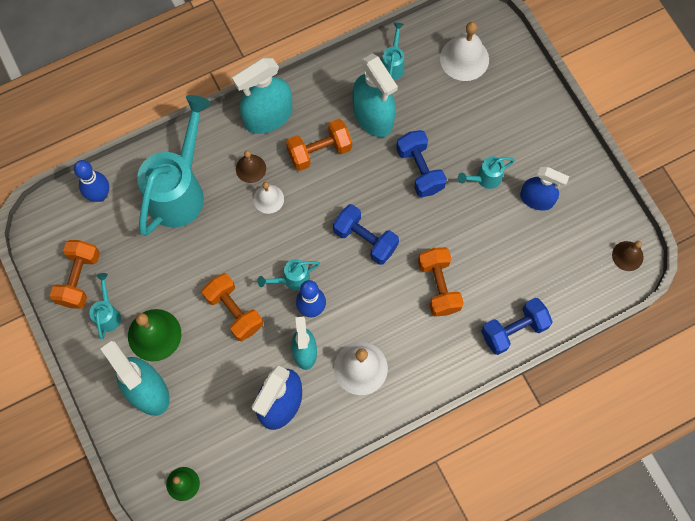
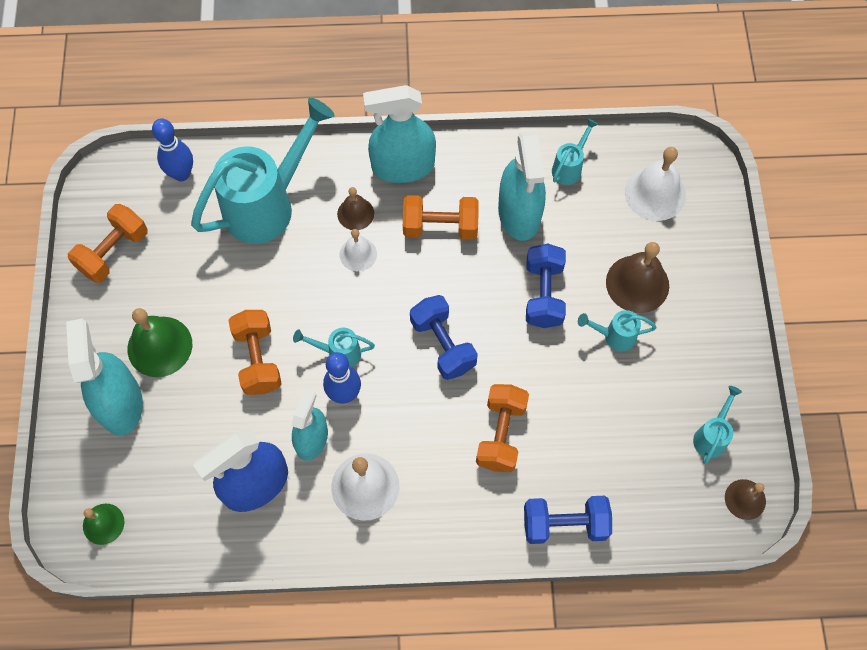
camera: 25 degrees right, 5 degrees down
turquoise watering can [89,273,121,339] -> turquoise watering can moved to [693,386,742,464]
blue spray bottle [520,167,569,211] -> none
none -> brown bell [606,242,669,313]

